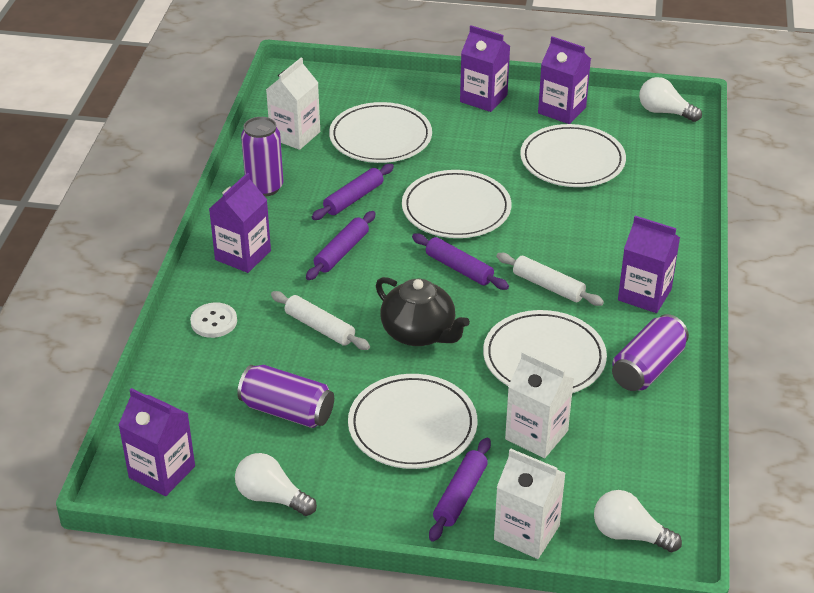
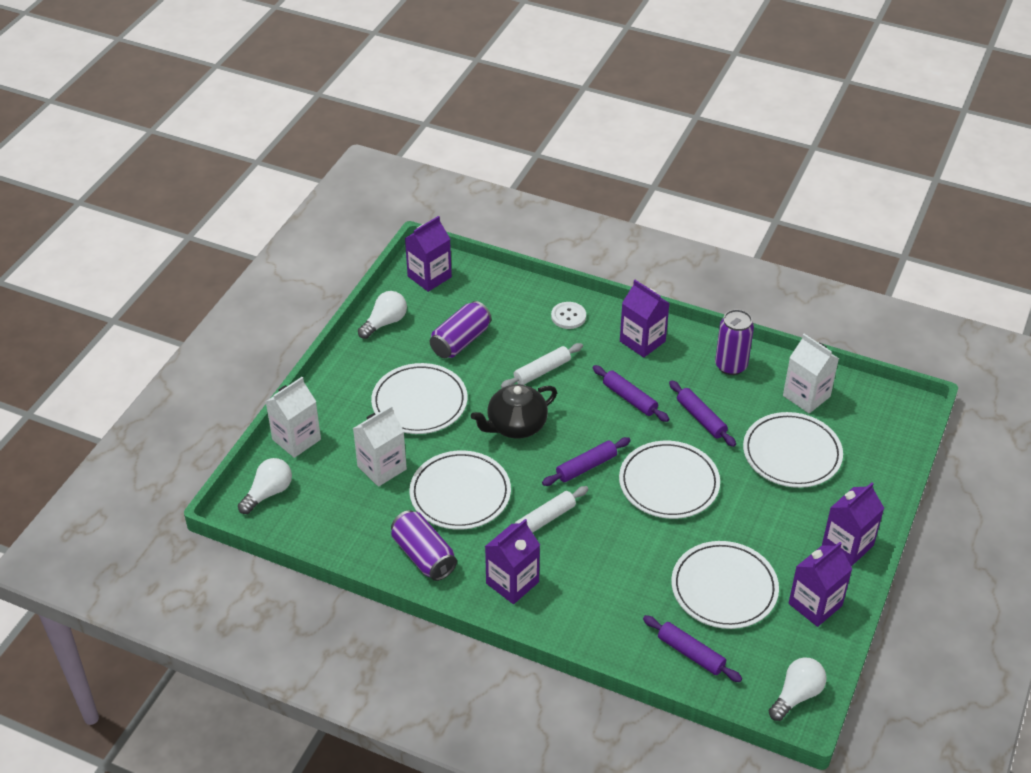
camera: 105 degrees right, 5 degrees up
purple rolling pin [429,438,491,542] -> purple rolling pin moved to [643,615,742,682]

